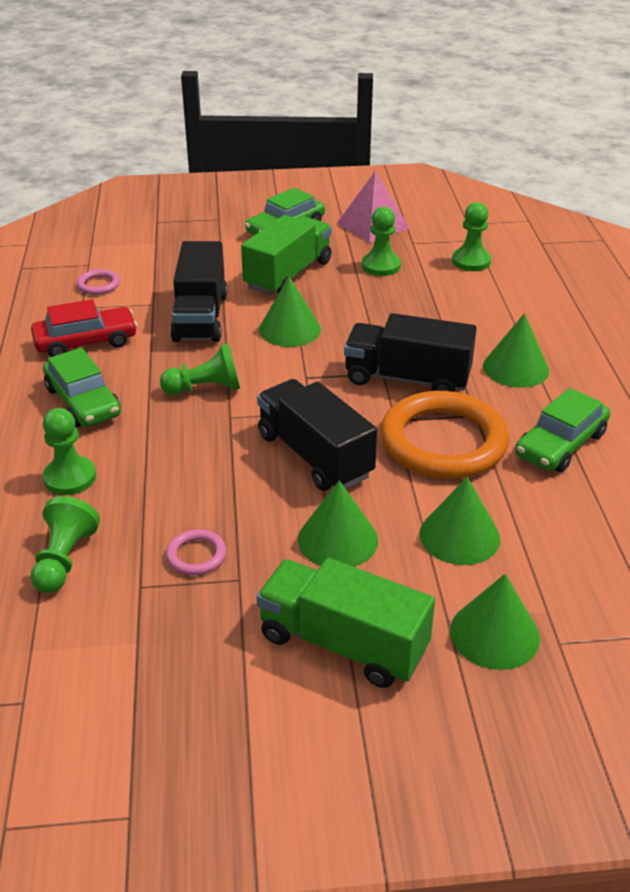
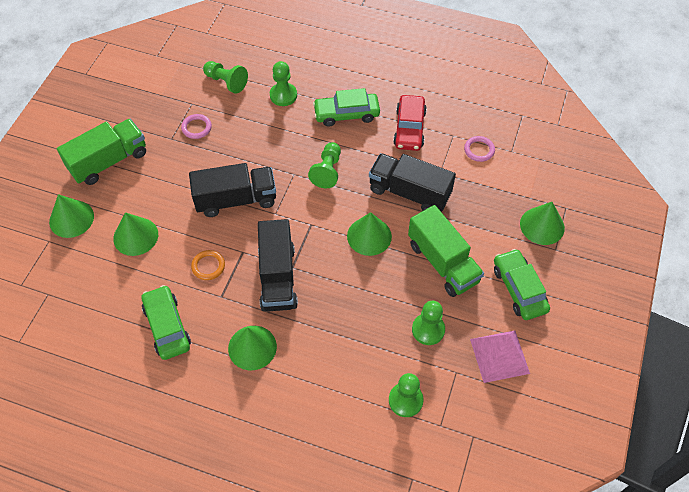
camera: 115 degrees right, 20 degrees up
green cone [298,480,378,567] -> green cone moved to [520,202,565,245]
black truck [344,313,477,392] -> black truck turned 135 degrees clockwise [258,219,298,311]
orange ring [380,391,509,479] -> orange ring [191,250,225,280], size x0.42

